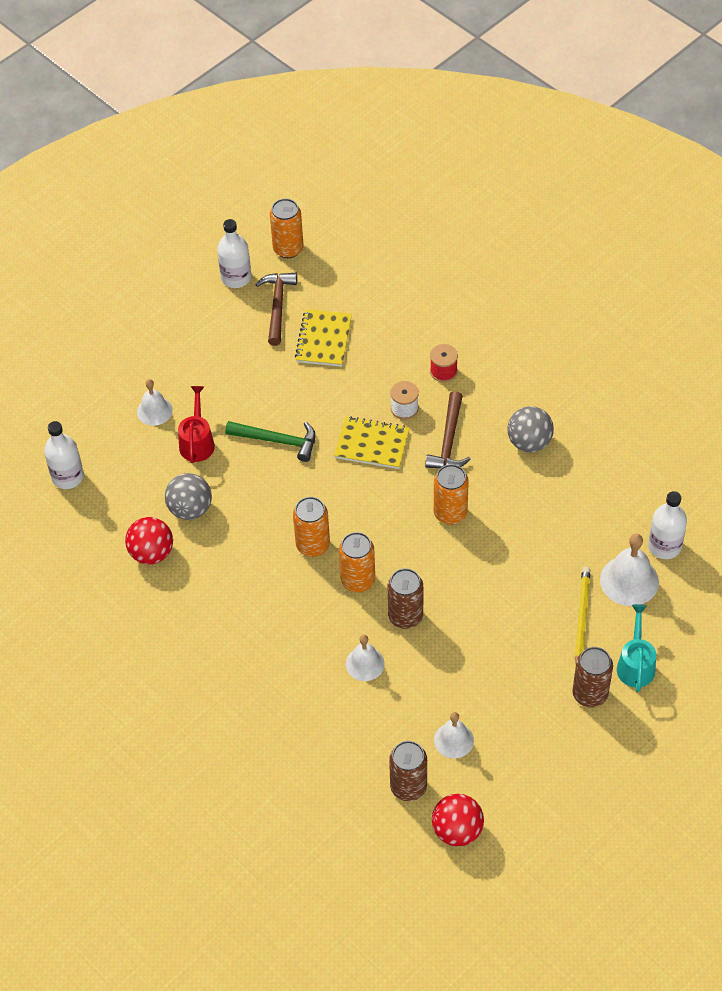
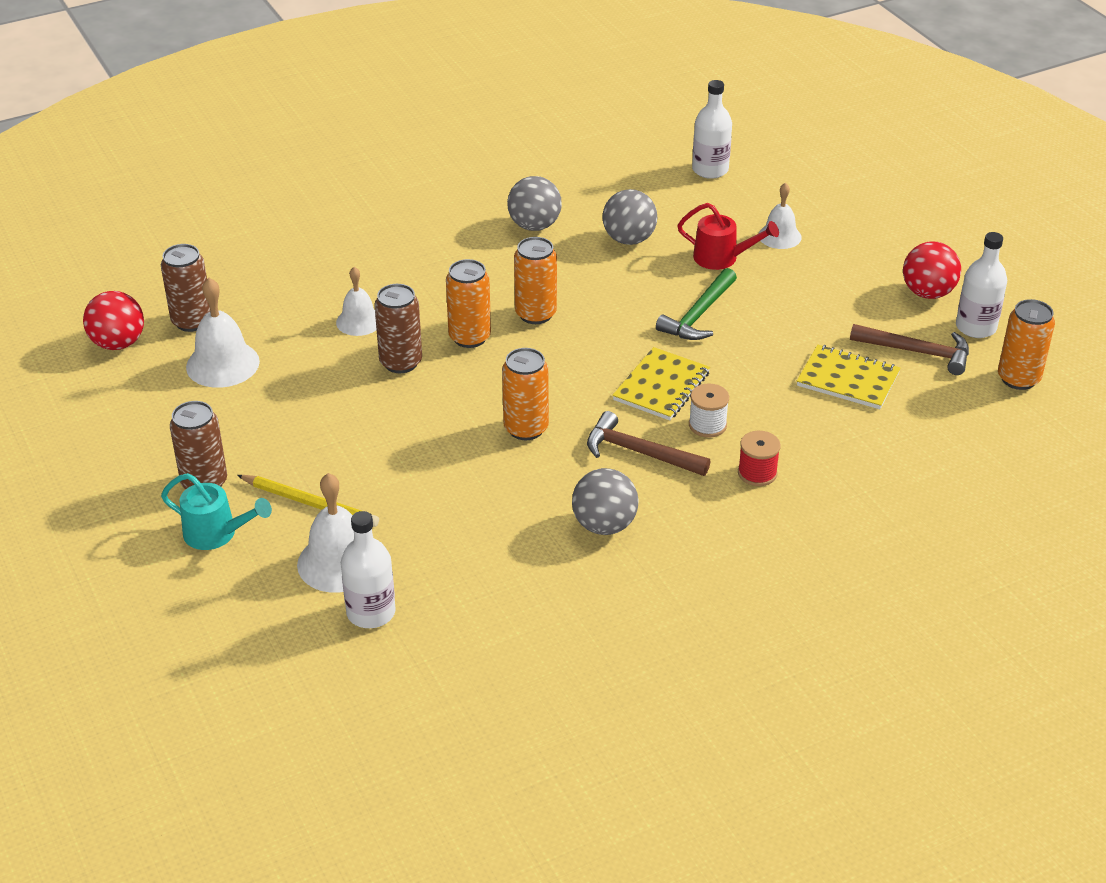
camera: 105 degrees right, 15 degrees down
red ball [125,517,173,564] -> red ball moved to [903,241,961,299]
white bell [434,712,474,759] -> white bell [186,278,260,388], size x1.54
none -> grey ball [507,176,562,231]

